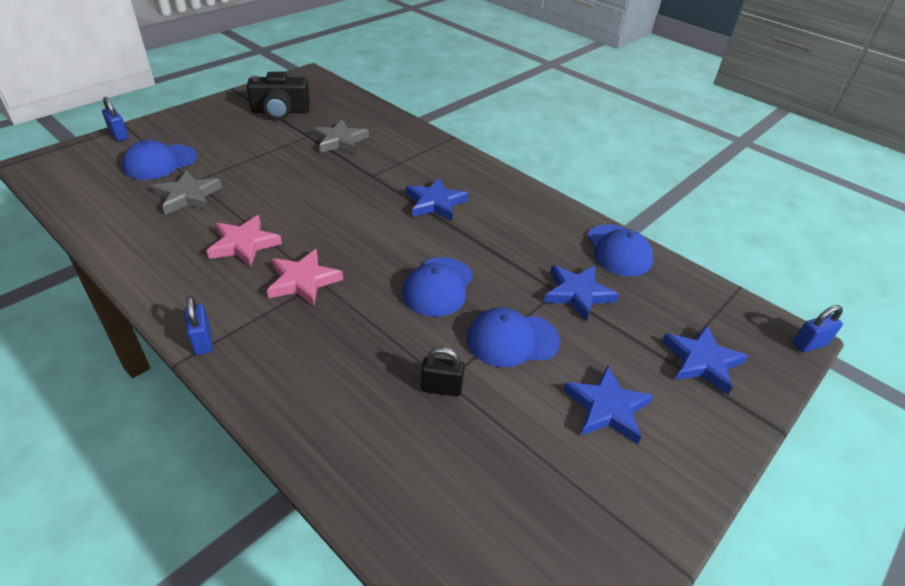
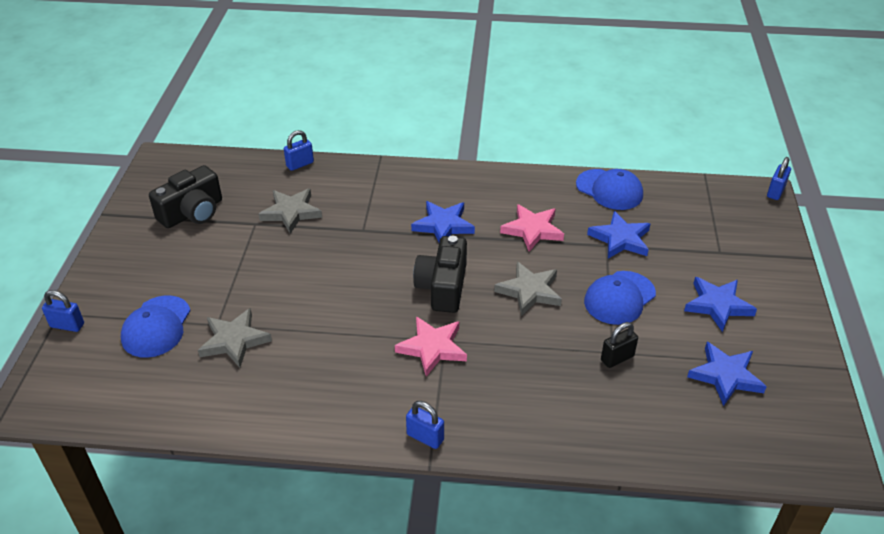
camera: 35 degrees left, 0 degrees up
pink star [207,215,282,267] -> pink star moved to [500,204,564,252]
blue cap [402,257,473,317] -> grey star [494,261,562,316]
blue star [662,325,748,395] -> blue star moved to [687,342,767,406]
none -> blue padlock [284,130,314,171]
none -> black camera [413,236,467,313]

